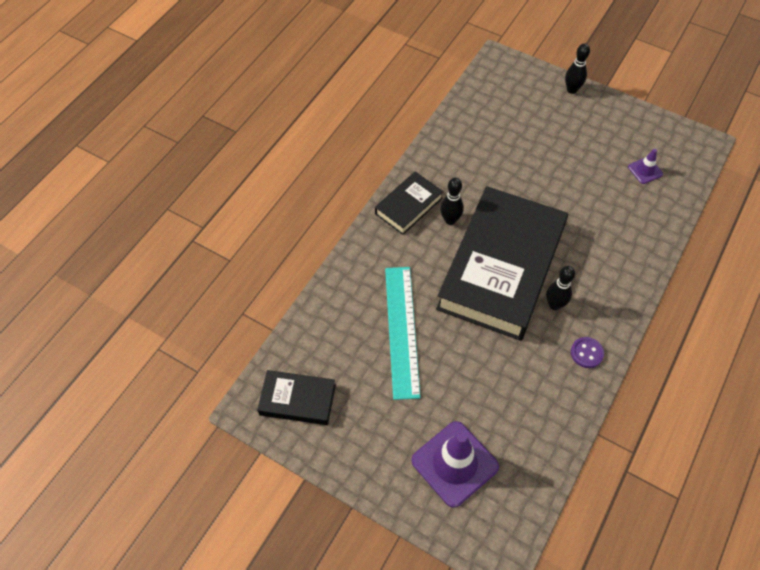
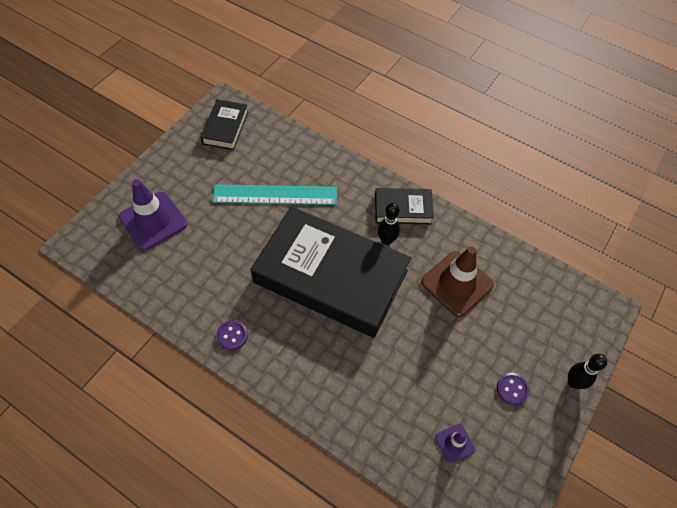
camera: 90 degrees right, 0 degrees up
black book [375,171,443,235] -> black book turned 45 degrees counterclockwise [375,188,434,224]
black bowling pin [546,266,575,310] -> none
none -> brown traffic cone [421,246,494,317]
none -> purple button [497,373,530,405]

